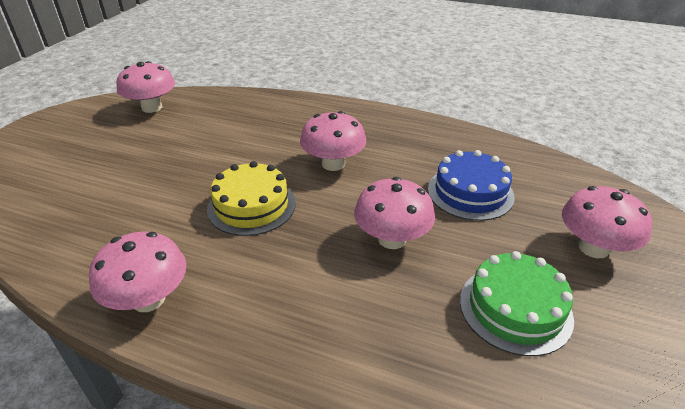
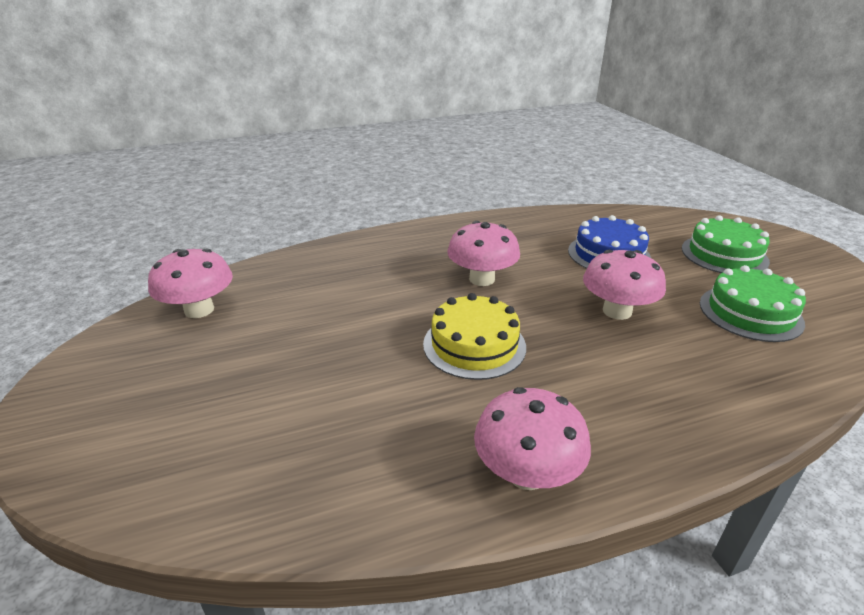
camera: 40 degrees left, 5 degrees down
pink mushroom [562,186,652,258] -> green cake [682,215,770,273]

